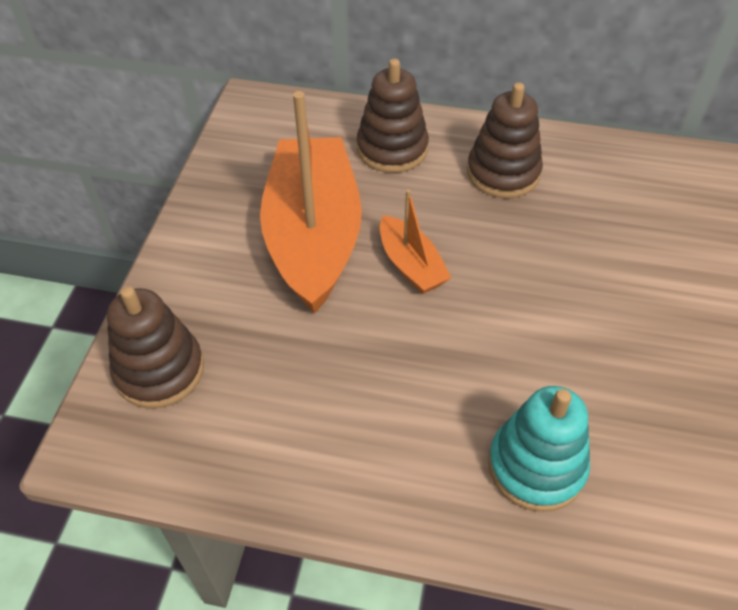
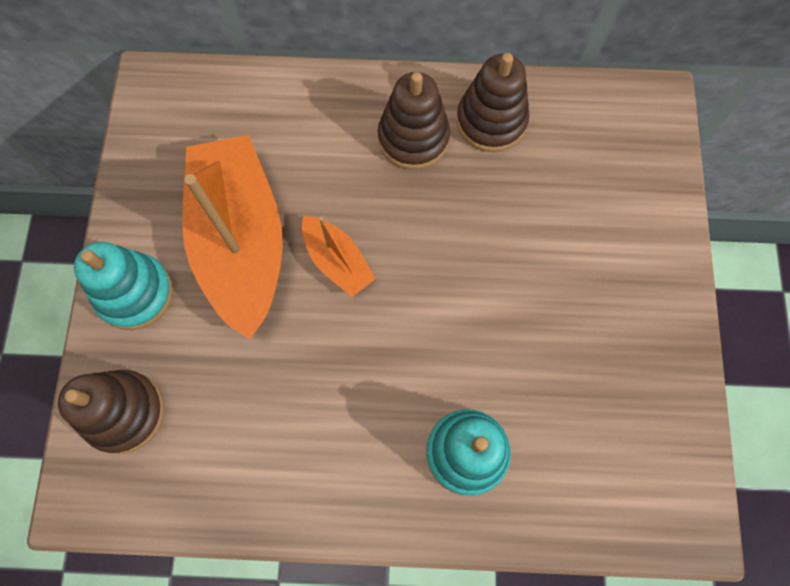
camera: 10 degrees left, 20 degrees up
brown stacking toy [357,59,429,173] -> brown stacking toy moved to [456,53,529,152]
none -> turquoise stacking toy [74,242,173,330]

